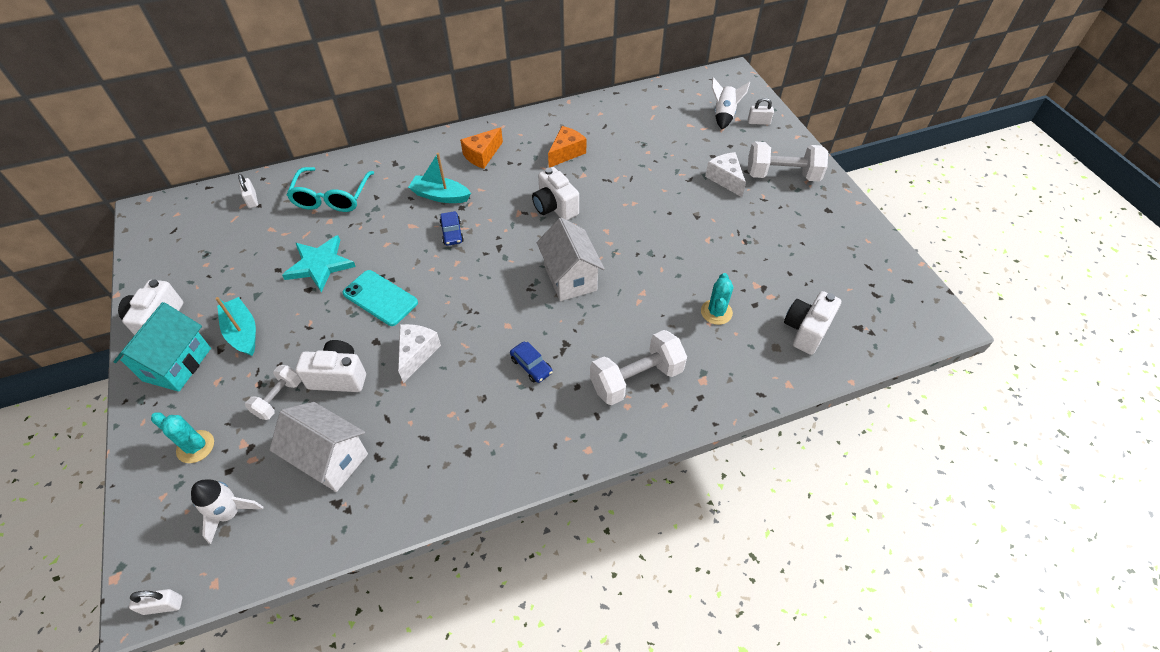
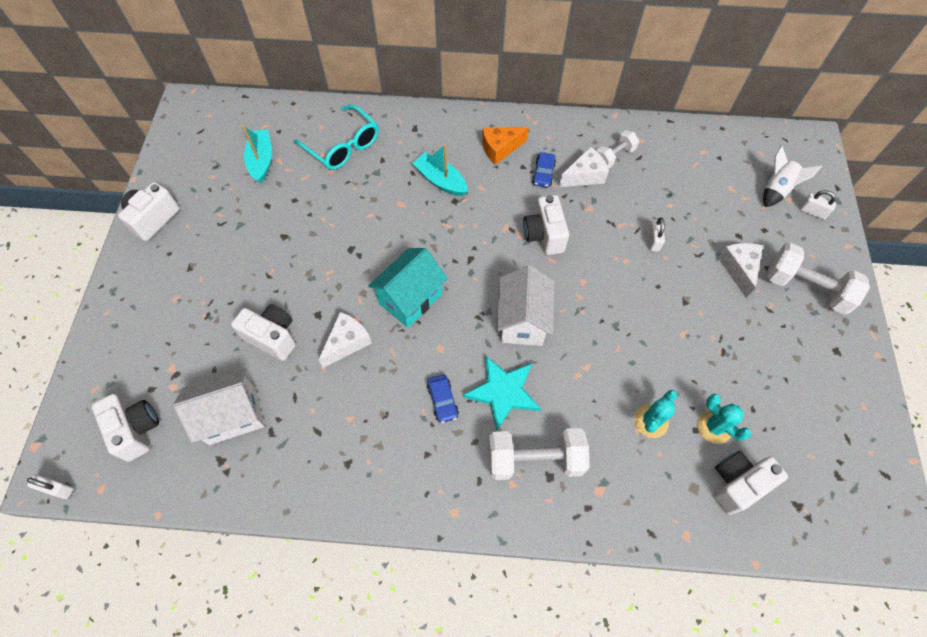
camera: 25 degrees right, 10 degrees up
turquoise house [114,302,211,392] -> turquoise house moved to [368,248,448,328]
turquoise cactus [151,412,214,463] -> turquoise cactus moved to [698,394,751,444]
white rocket [191,480,263,544] -> white camera [92,394,159,462]
turquoise boat [215,297,256,356] -> turquoise boat moved to [242,125,272,183]
white padlock [238,174,258,208] -> white padlock moved to [647,217,665,252]
white dumbbell [245,365,301,420] -> white dumbbell moved to [597,130,639,168]
white house [269,402,368,492] -> white house turned 75 degrees counterclockwise [174,368,264,445]
turquoise star [282,235,356,292] -> turquoise star moved to [463,355,541,430]
turquoise glasses [287,167,374,212] -> turquoise glasses turned 75 degrees counterclockwise [293,104,379,170]
turquoise phone [342,270,418,326] -> none
blue car [440,211,464,246] -> blue car moved to [532,152,556,188]
orange cheese [548,126,586,168] -> white cheese [559,147,609,187]

